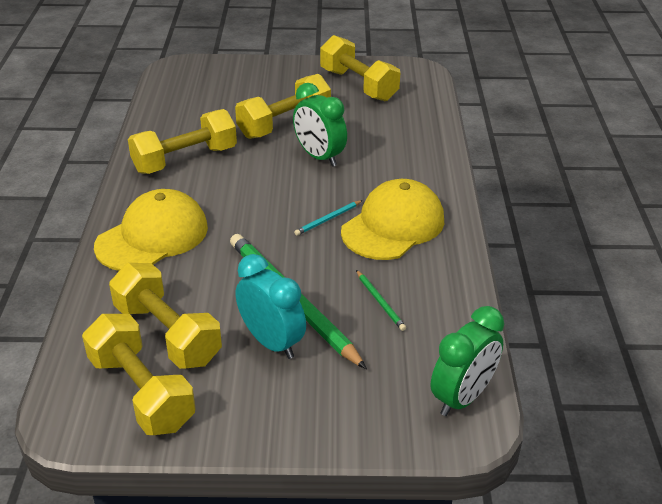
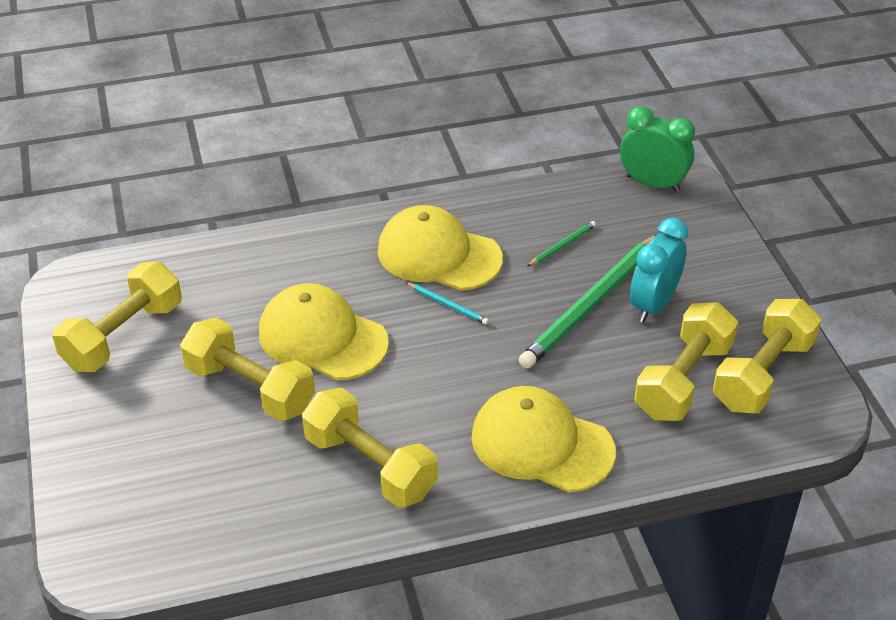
camera: 105 degrees left, 5 degrees up
green clock [293,83,347,167] -> yellow cap [259,283,389,380]

